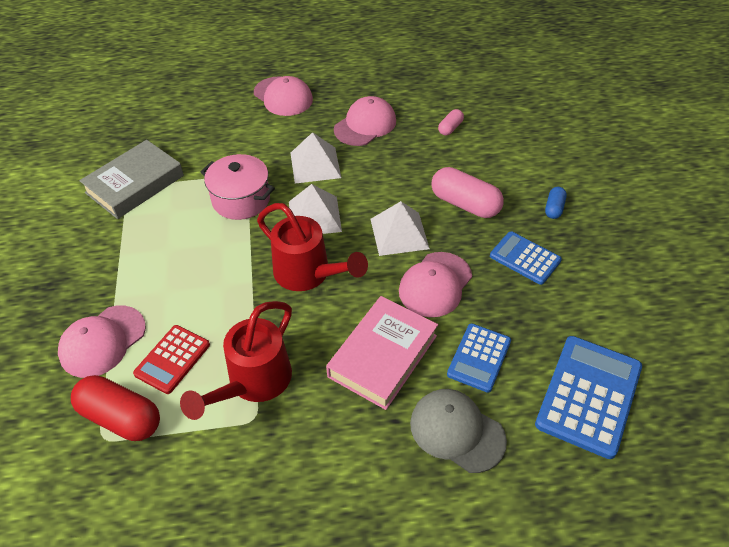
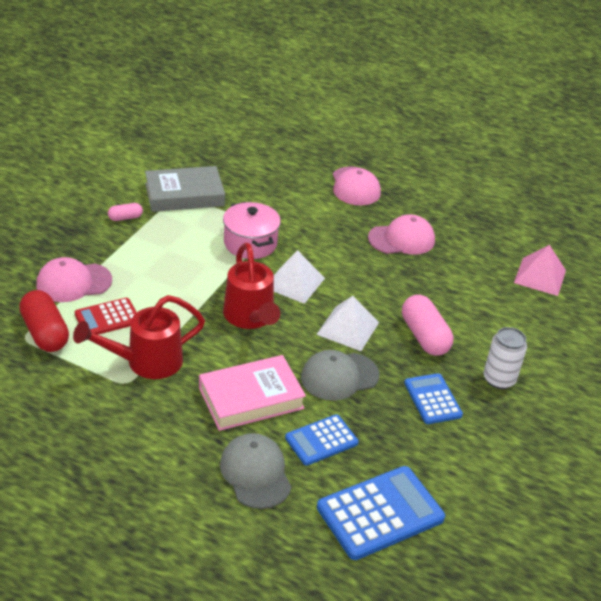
camera: 30 degrees right, 10 degrees down
white pyramid [291,132,341,184] -> none
pink cap [399,252,472,317] -> grey cap [301,350,379,401]
pink capsule [438,109,464,136] -> pink capsule moved to [108,203,143,221]
blue capsule [545,187,567,219] -> white can [484,327,527,389]
none -> pink pyramid [514,245,566,296]

